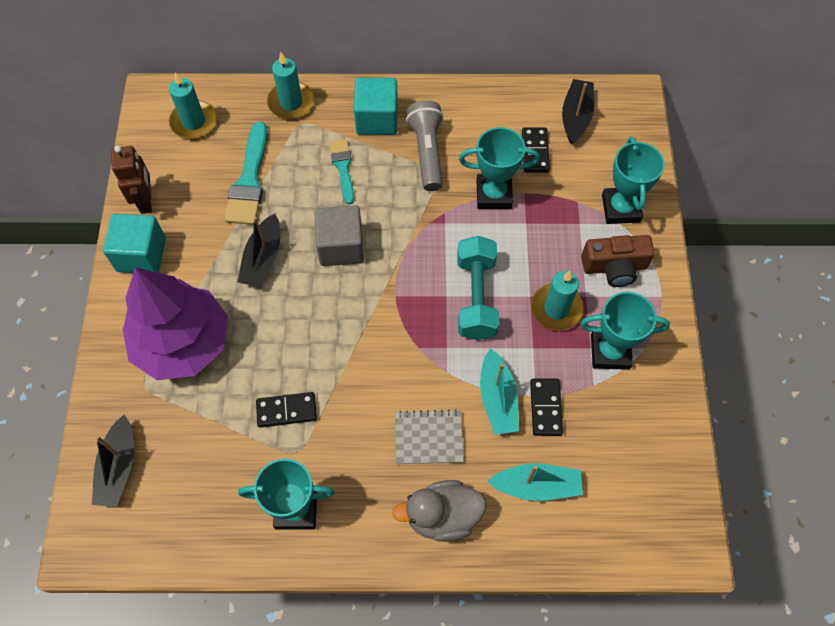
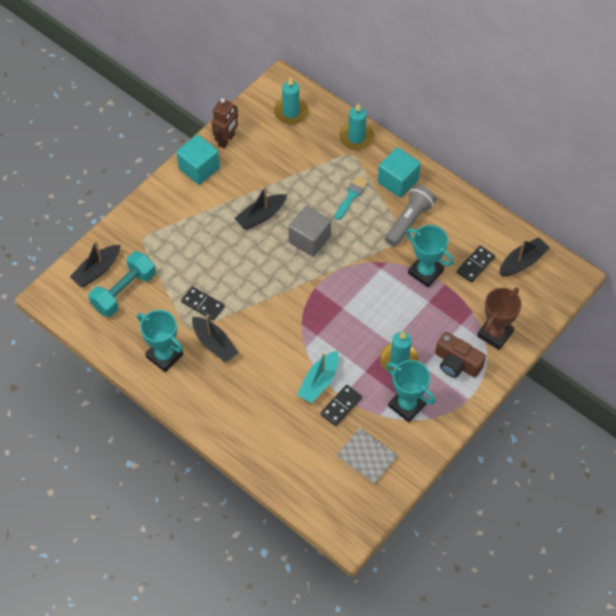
camera: 40 degrees right, 5 degrees down
purple tree [122,267,228,380] -> none
turquoise brush [224,122,268,225] -> none
grey duck [392,480,486,542] -> none
grey notebook [395,409,464,464] -> grey notebook moved to [337,428,398,484]
turquoise dumbbell [457,236,499,340] -> turquoise dumbbell moved to [89,251,156,317]
turquoise boat [487,463,583,501] -> none
turquoise trophy [602,137,665,224] -> brown trophy [477,287,521,350]
none -> black boat [192,315,239,363]

